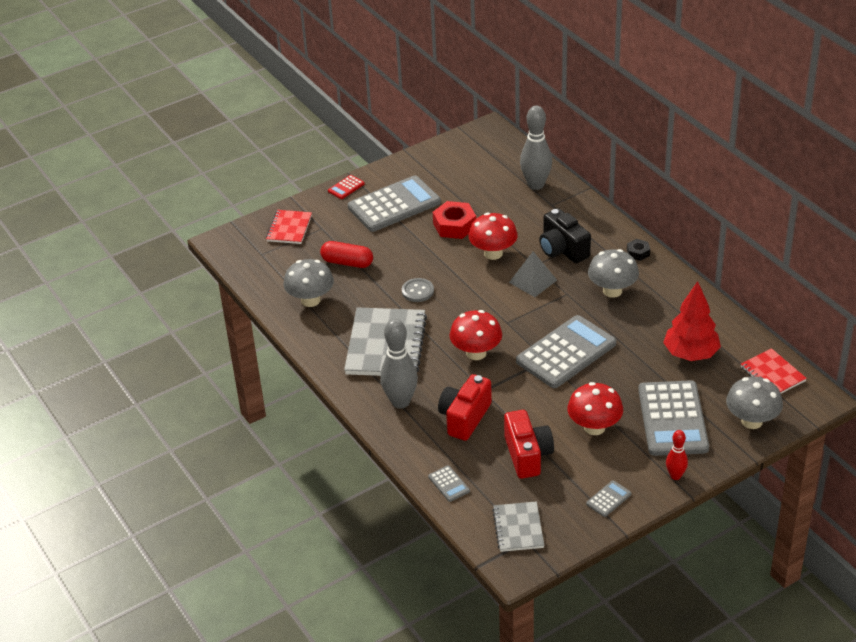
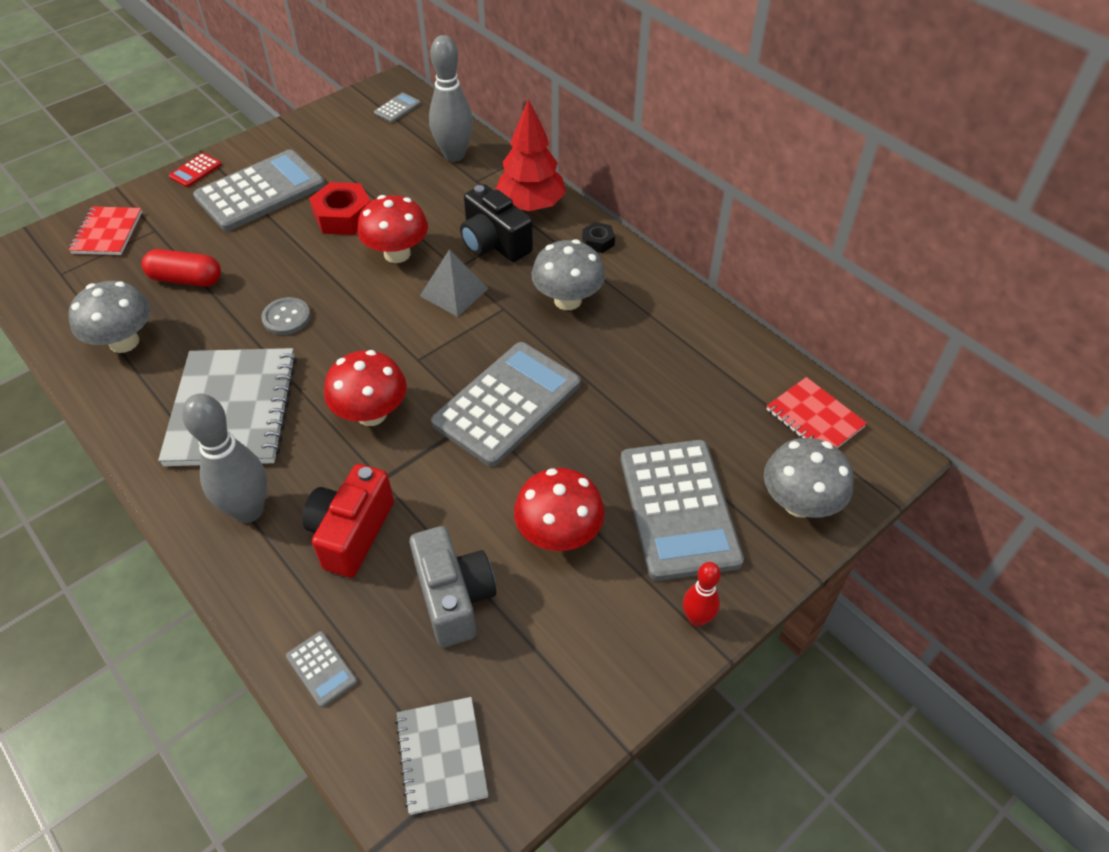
camera: 10 degrees left, 10 degrees up
red camera [504,410,554,479] -> grey camera [409,526,496,648]
grey calculator [586,480,631,517] -> grey calculator moved to [374,93,421,123]
red tree [663,281,721,361] -> red tree moved to [495,99,566,211]

